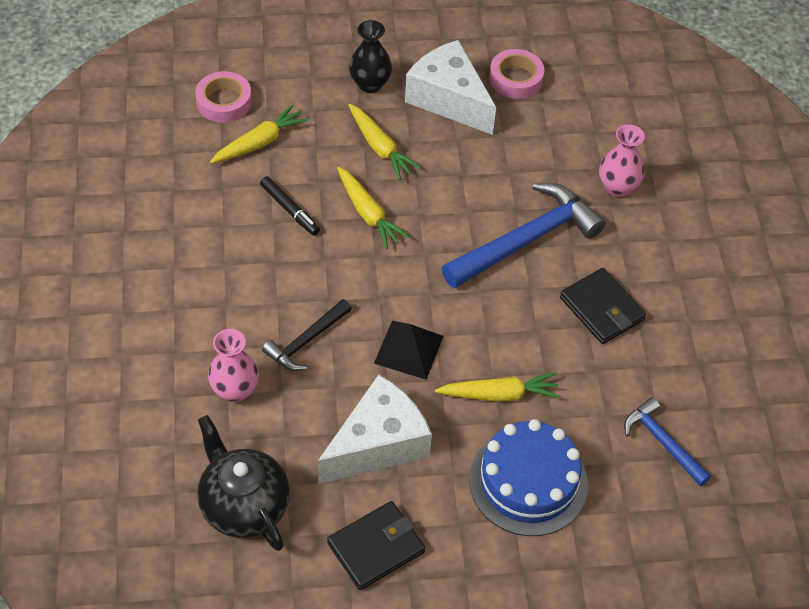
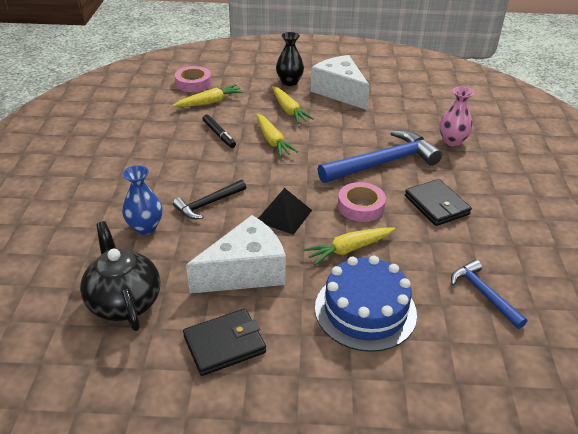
camera: 10 degrees right, 15 degrees down
pink vase [208,329,259,402] -> blue vase [122,165,162,235]
yellow carrot [435,372,560,402] -> yellow carrot turned 150 degrees clockwise [304,227,395,265]
pink tape [489,49,544,99] -> pink tape moved to [338,182,386,222]

